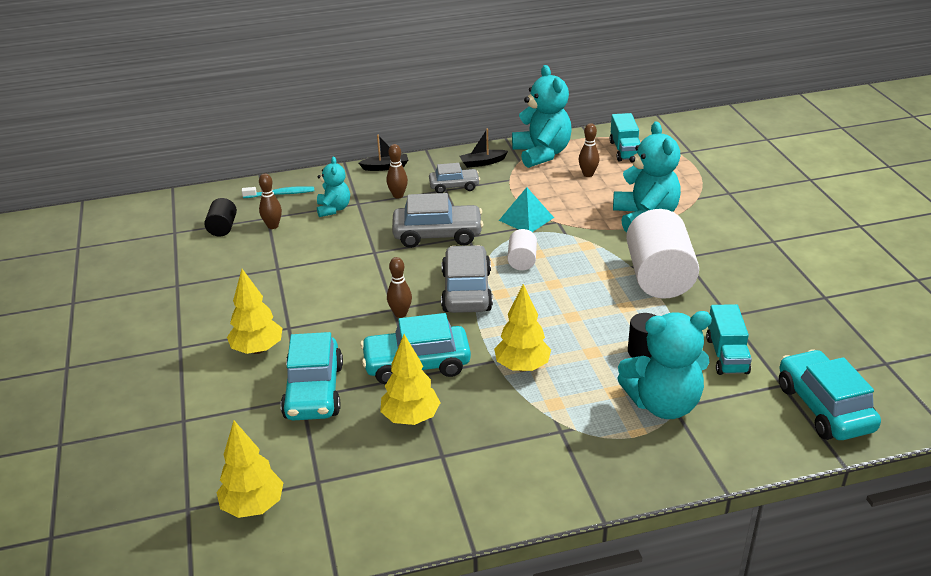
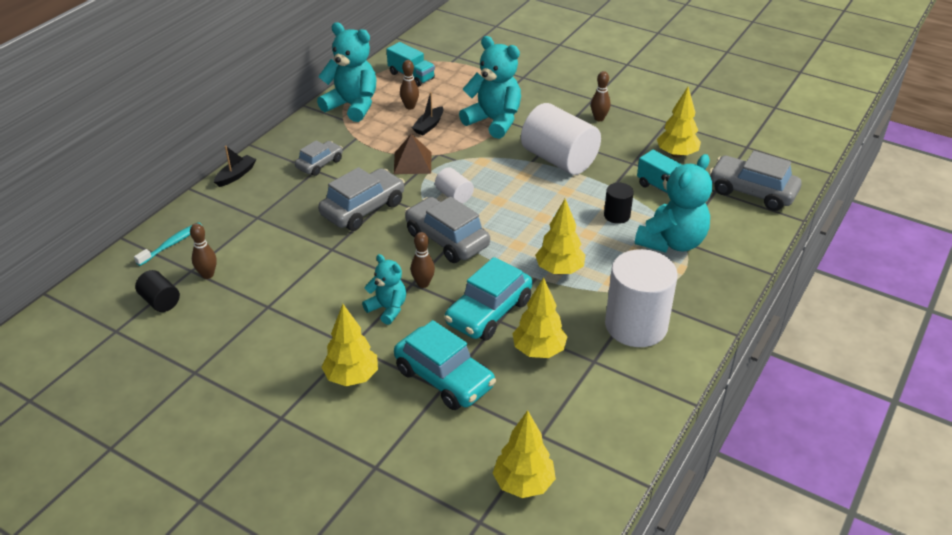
camera: 45 degrees left, 5 degrees up
turquoise teddy bear [317,157,350,217] -> turquoise teddy bear moved to [362,254,406,325]
brown bowling pin [386,144,408,198] -> brown bowling pin moved to [591,71,611,121]
black boat [460,129,508,168] -> black boat moved to [412,92,444,135]
turquoise pyramid [499,187,554,232] -> brown pyramid [394,134,431,174]
turquoise car [779,349,881,440] -> grey car [709,151,801,211]
none -> white cylinder [605,249,678,347]
none -> yellow tree [657,87,701,158]

